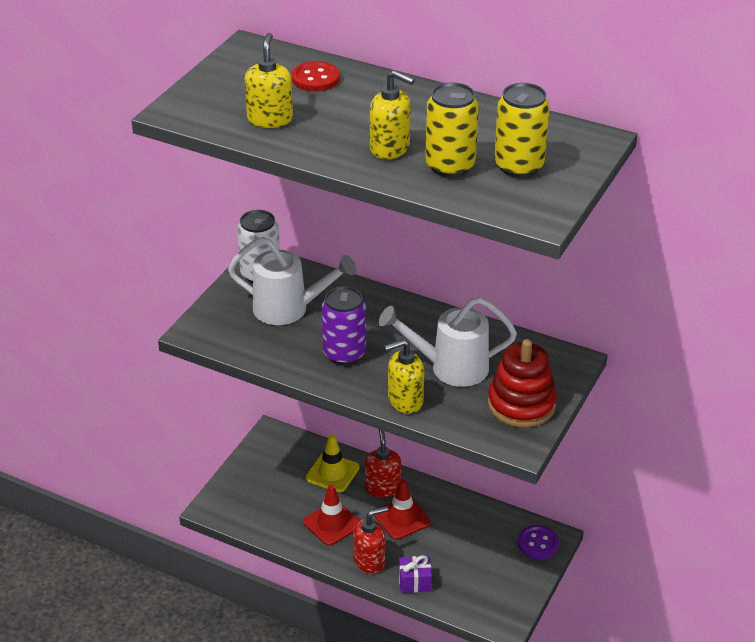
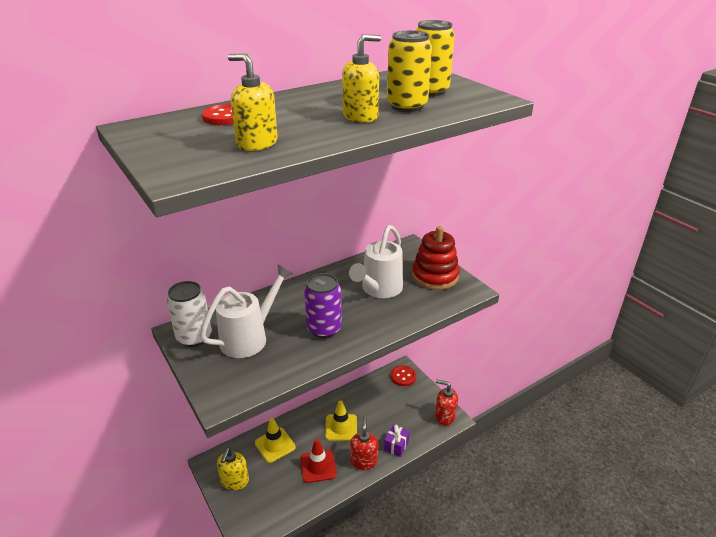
camera: 60 degrees left, 5 degrees down
red soap dispenser [365,429,401,497] -> red soap dispenser moved to [435,379,458,426]
red traffic cone [374,479,431,540] -> yellow traffic cone [325,400,357,441]
yellow soap dispenser [384,339,424,414] -> yellow soap dispenser moved to [217,448,249,490]
purple button [518,525,559,559] -> red button [391,365,416,386]

